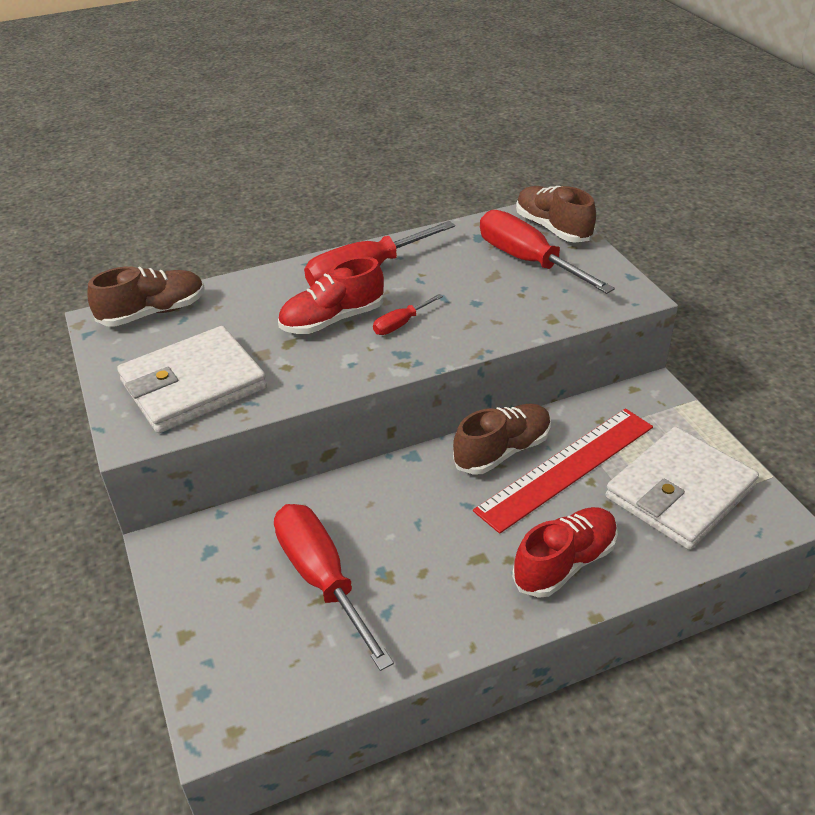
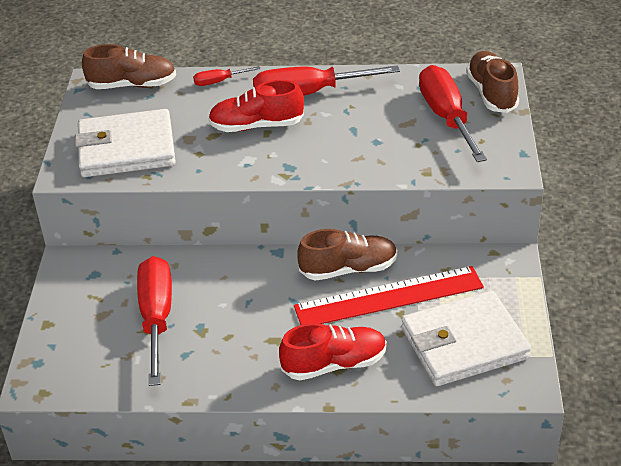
camera: 25 degrees right, 0 degrees up
red screwdriver [373,294,443,335] -> red screwdriver moved to [193,66,261,86]

